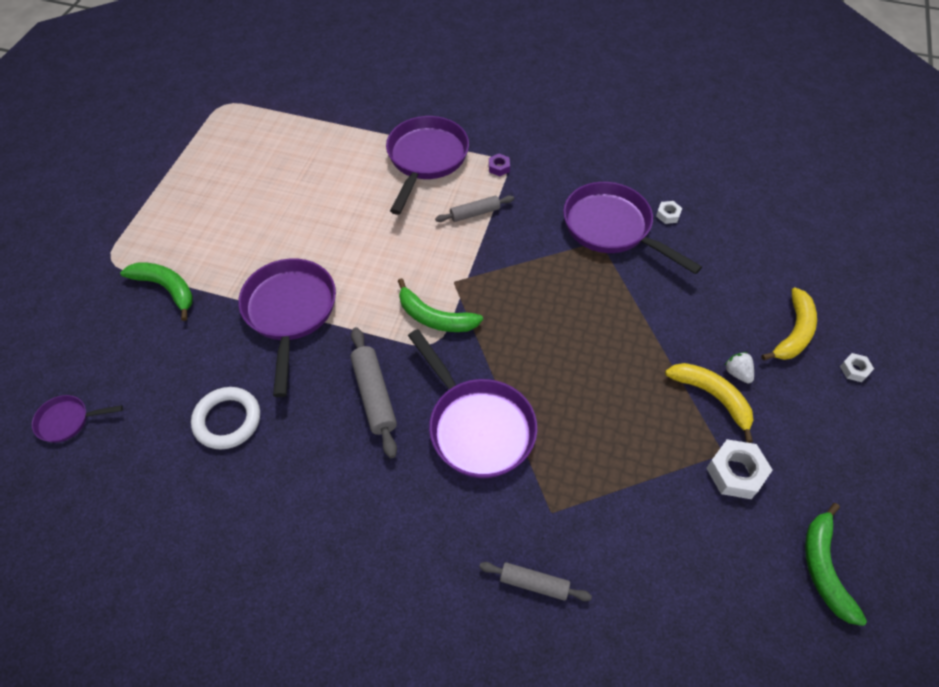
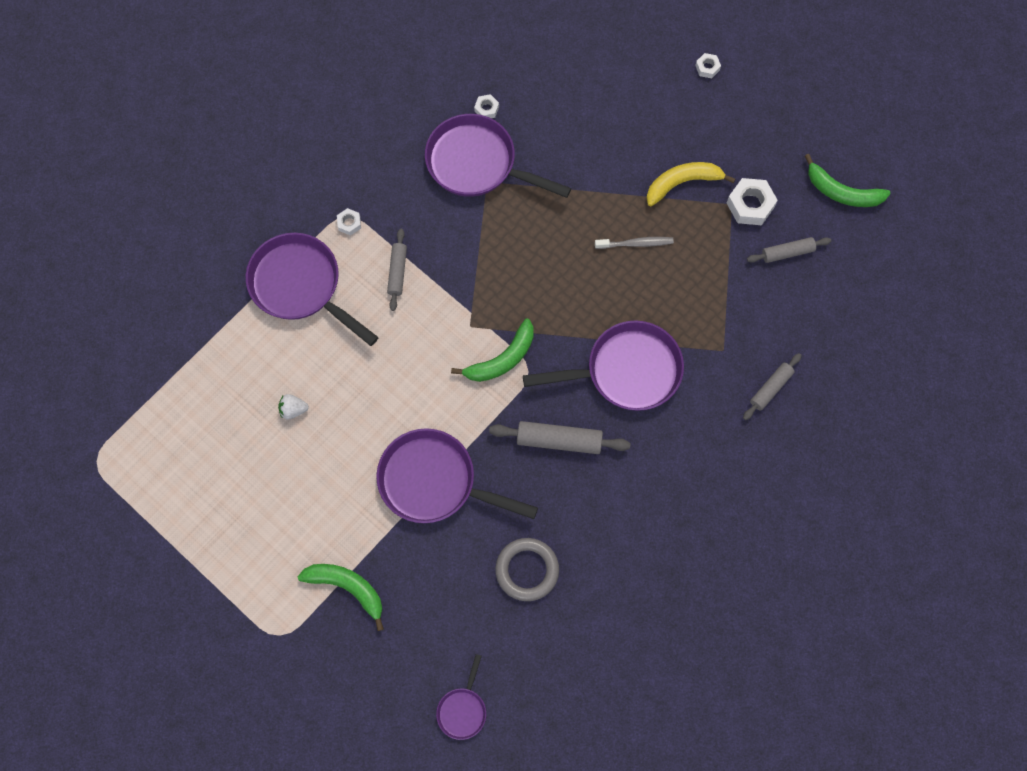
camera: 65 degrees left, 15 degrees up
green banana [120,262,193,321] -> green banana turned 60 degrees clockwise [298,564,384,631]
white ring [191,387,260,449] -> grey ring [495,538,559,601]
purple nut [489,154,510,176] -> white nut [337,208,361,236]
purple pan [563,182,702,274] -> purple pan turned 45 degrees clockwise [425,114,571,198]
white strawberry [725,352,754,384] -> white strawberry moved to [278,394,309,420]
yellow banana [761,288,817,360] -> none
none -> grey toothbrush [595,237,674,249]
none -> grey rolling pin [747,237,831,263]

